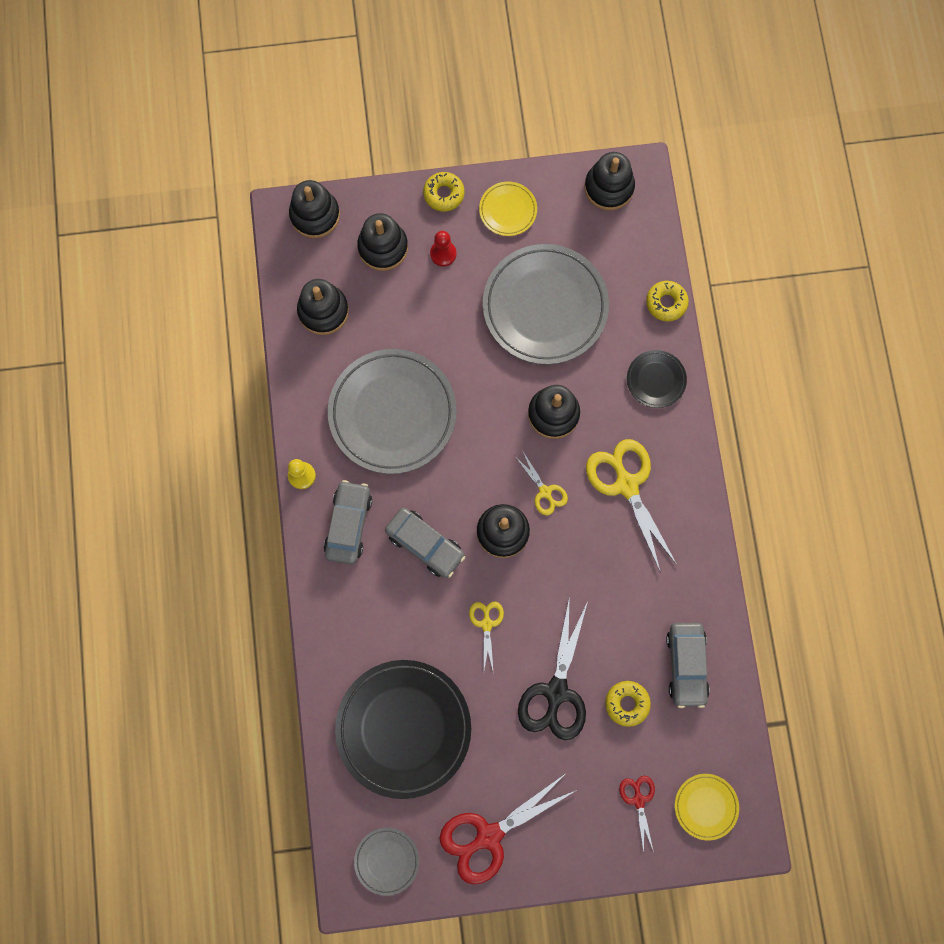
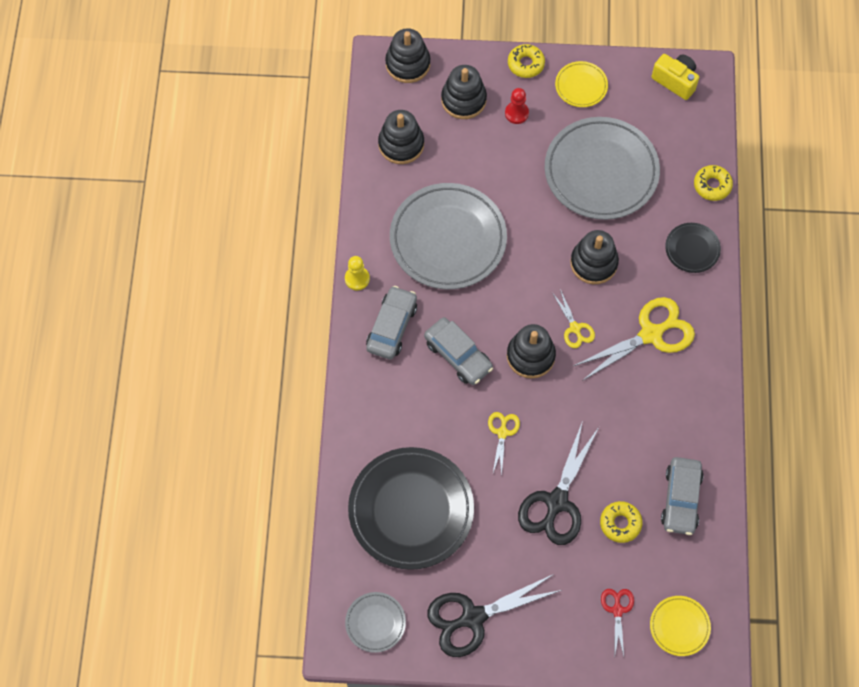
camera: 10 degrees right, 10 degrees down
red scissors [440,773,577,885] -> black scissors [427,574,562,657]
black stacking toy [584,152,635,211] -> yellow camera [651,54,699,100]
yellow scissors [586,439,677,573] -> yellow scissors turned 75 degrees clockwise [574,297,695,381]

